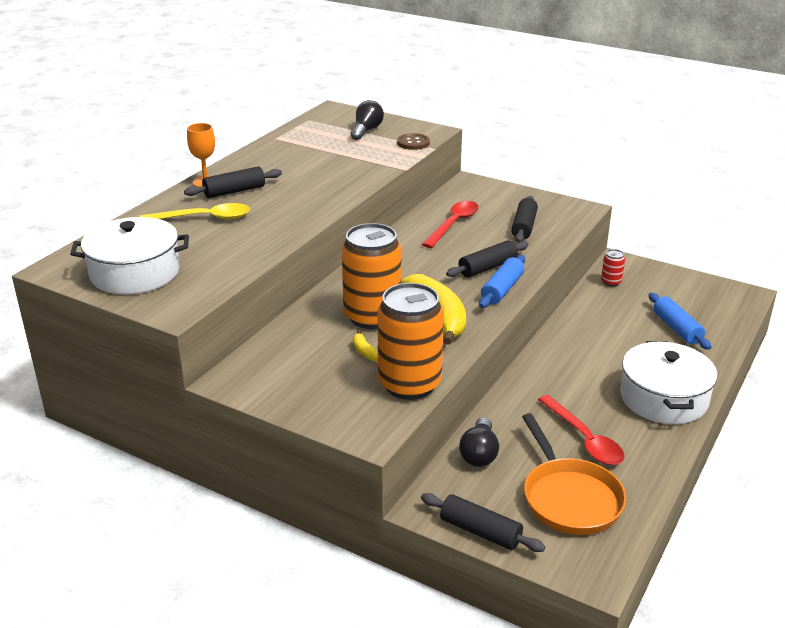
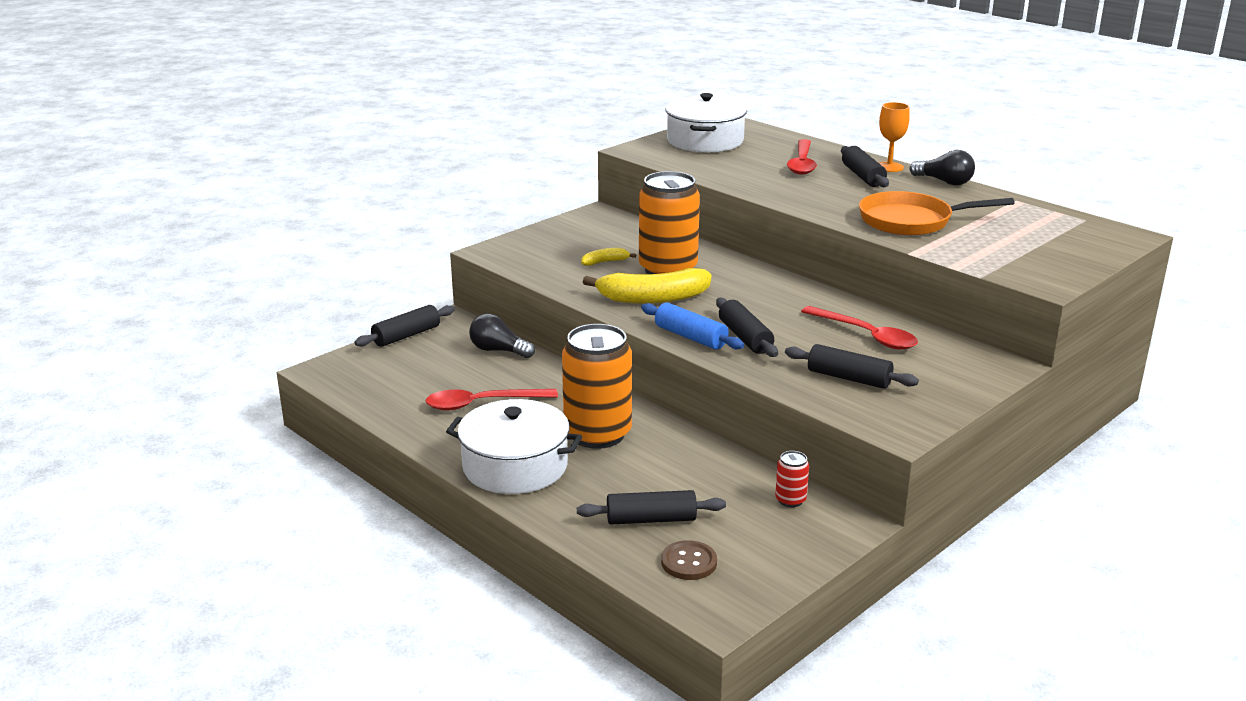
camera: 105 degrees right, 5 degrees down
yellow spoon [139,203,250,219] -> red spoon [787,139,817,175]
black light bulb [350,100,384,140] -> black light bulb moved to [909,150,975,186]
orange can [377,283,444,400] -> orange can moved to [562,324,632,449]
brown button [397,133,430,150] -> brown button moved to [661,540,717,580]
orange pan [522,413,626,535] -> orange pan moved to [859,191,1015,236]
blue rolling pin [649,293,711,350] -> black rolling pin [577,490,726,525]

